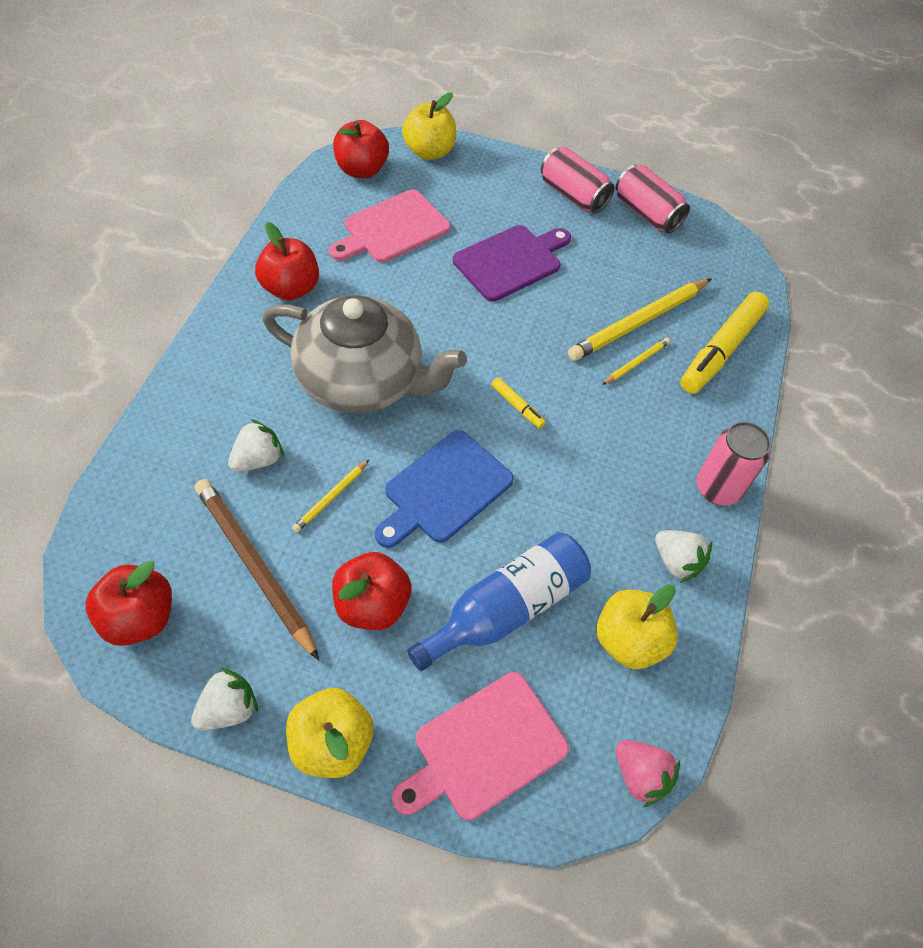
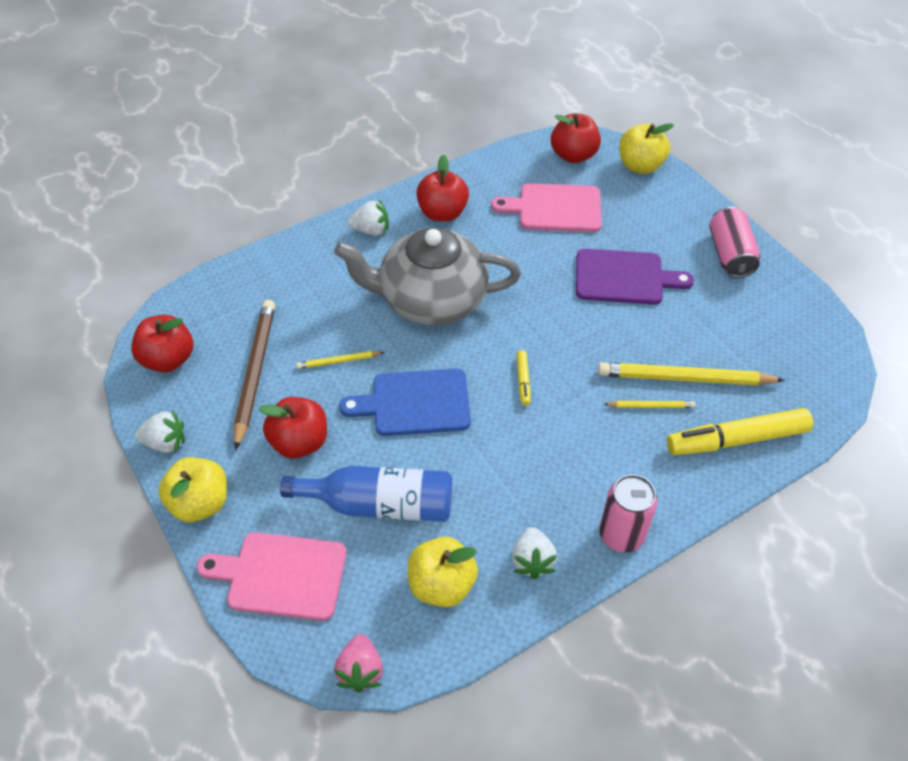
camera: 45 degrees right, 5 degrees down
white strawberry [228,419,284,472] -> white strawberry moved to [348,200,389,236]
grey teapot [262,295,467,413] -> grey teapot turned 120 degrees clockwise [334,227,521,326]
pink can [616,164,690,233] -> none

